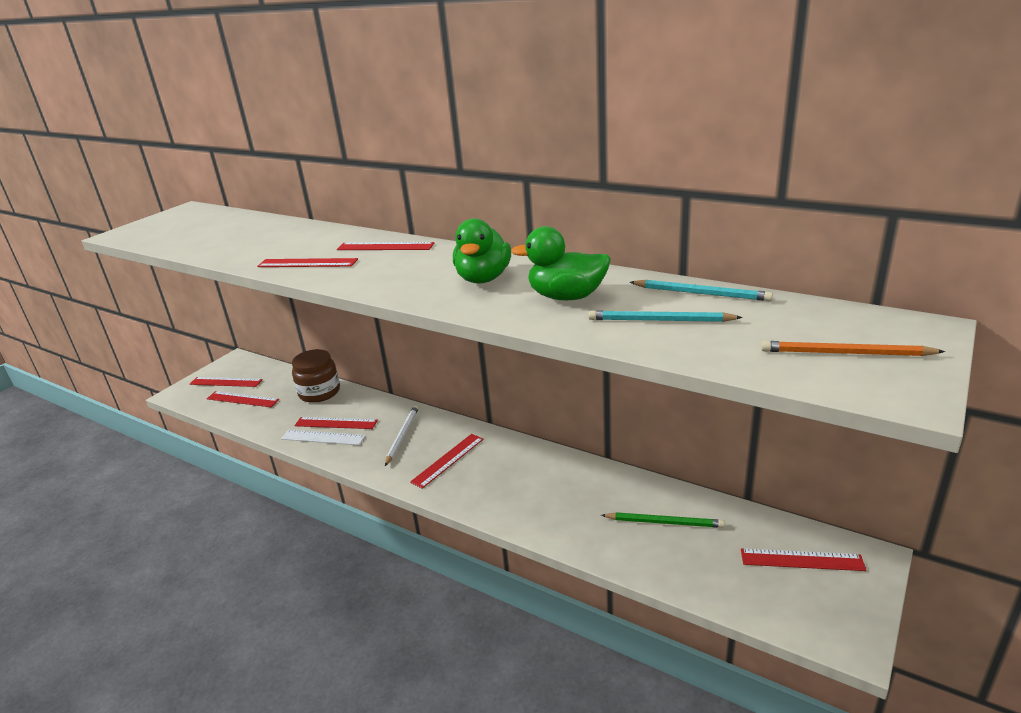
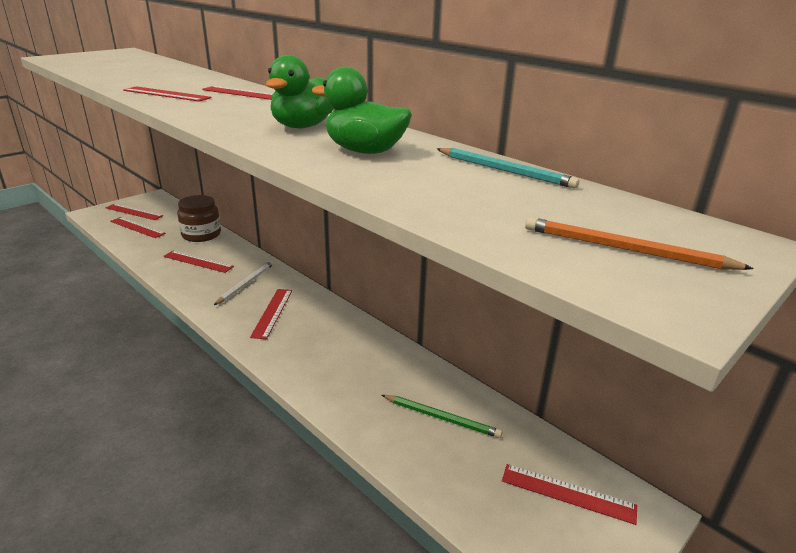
camera: 10 degrees right, 0 degrees up
white ruler [281,430,365,445] -> none
red ruler [410,434,484,489] -> red ruler turned 45 degrees counterclockwise [250,289,292,339]
turquoise pencil [588,310,743,322] -> none

